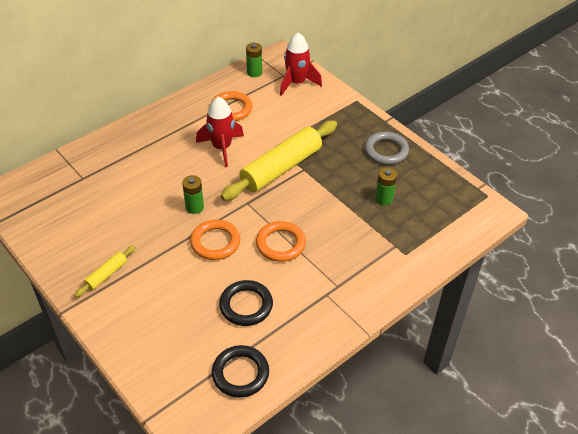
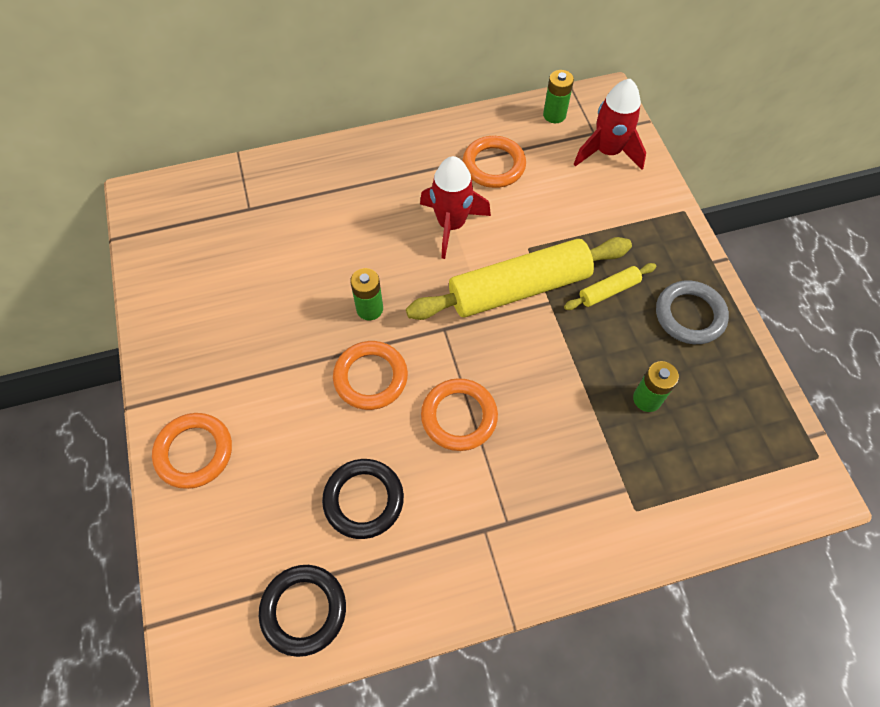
camera: 25 degrees right, 15 degrees up
yellow rolling pin [74,245,136,297] -> yellow rolling pin moved to [564,263,656,310]
none -> orange ring [152,413,232,489]

